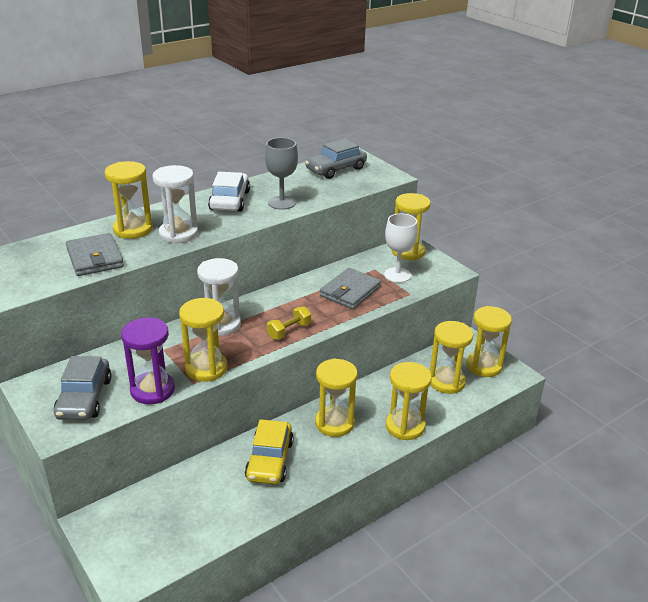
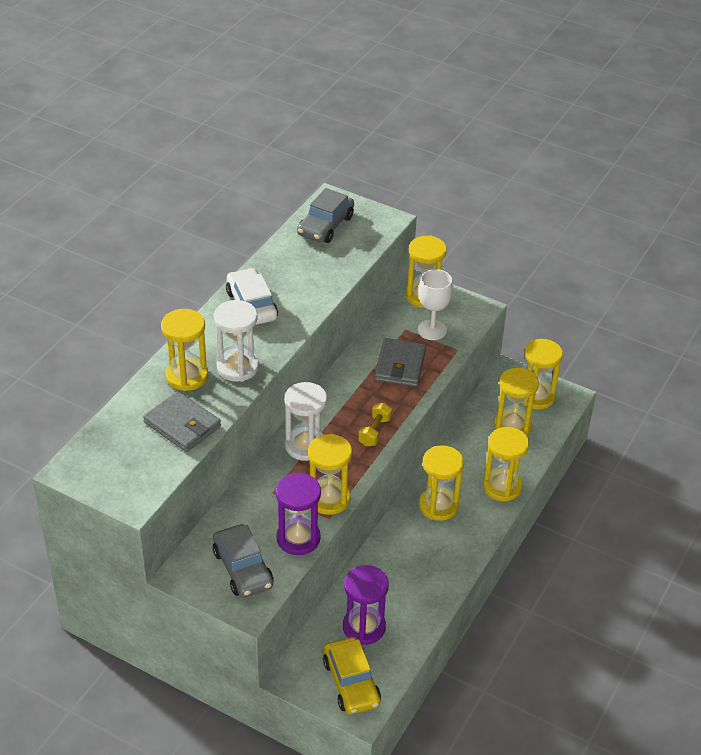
camera: 25 degrees left, 10 degrees up
yellow car [245,419,294,484] -> yellow car moved to [323,637,381,714]
grey goblet [265,138,298,210] -> none
none -> purple hourglass [343,565,389,645]

